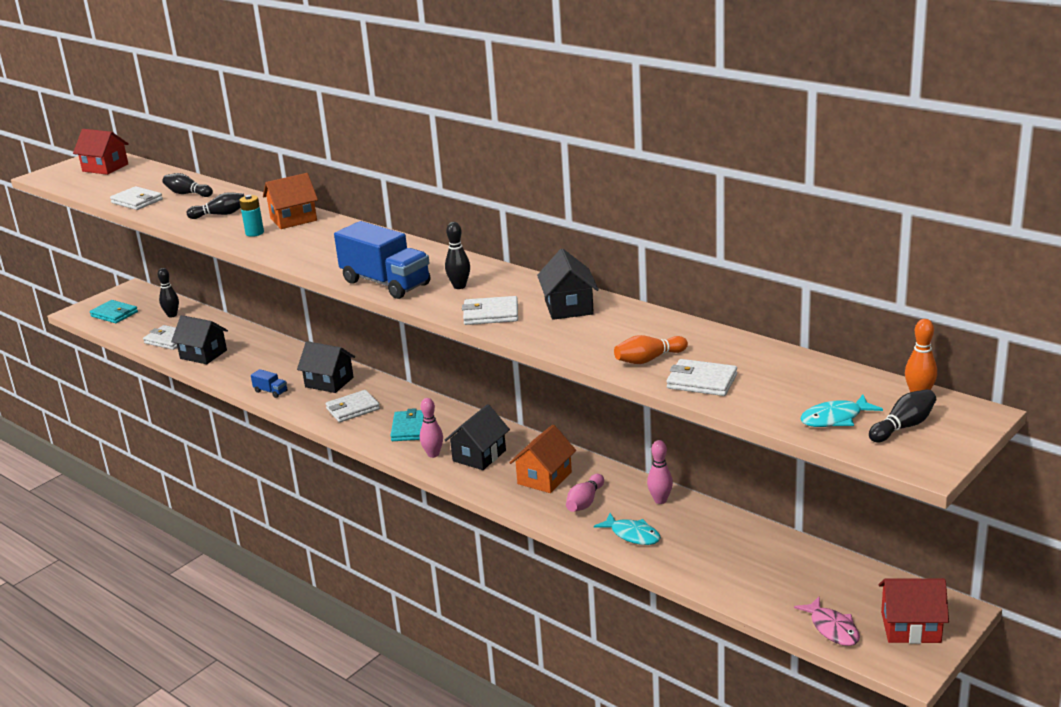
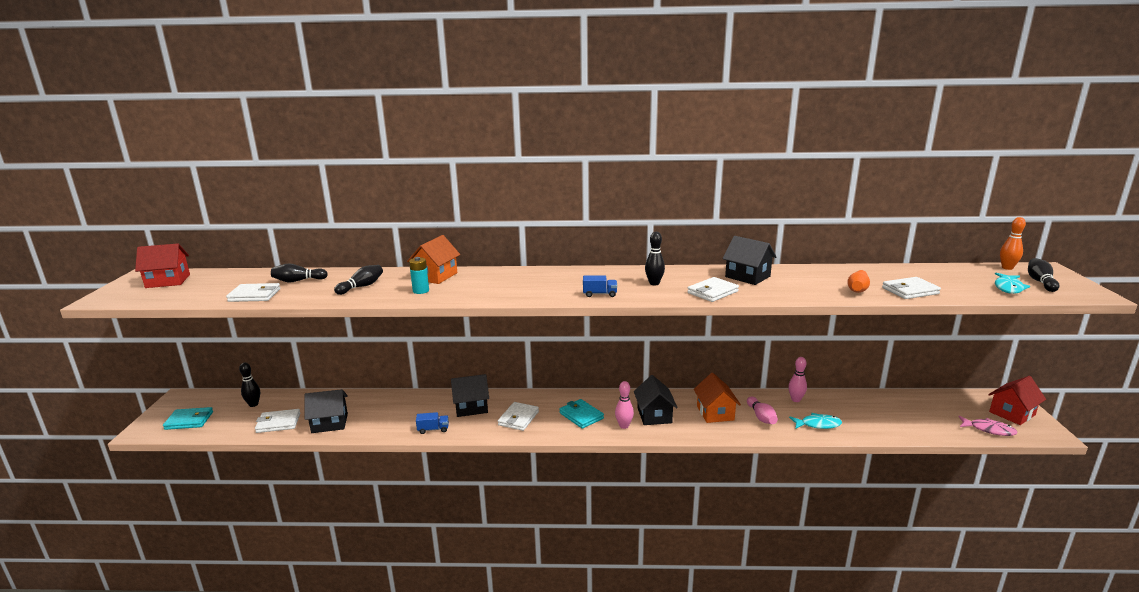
camera: 40 degrees left, 5 degrees down
blue truck [334,221,431,299] -> blue truck [583,275,617,297], size x0.43

